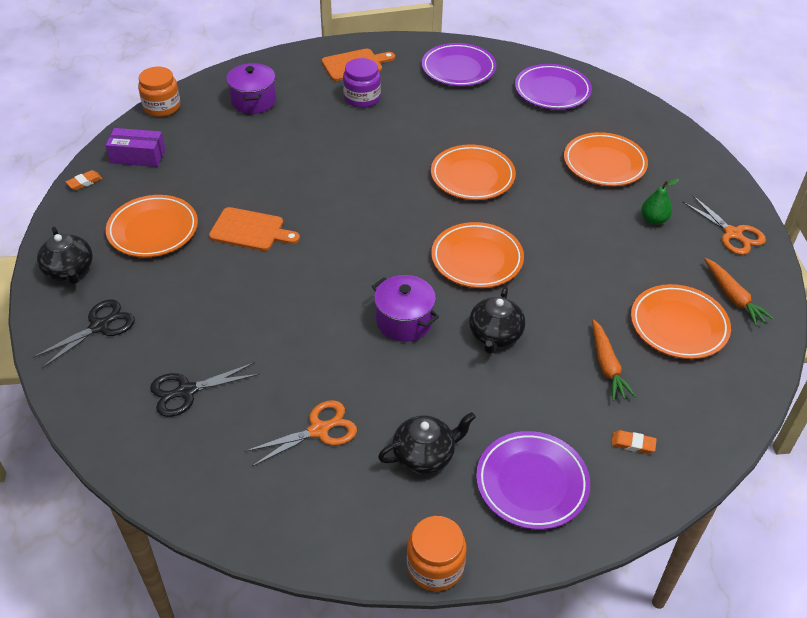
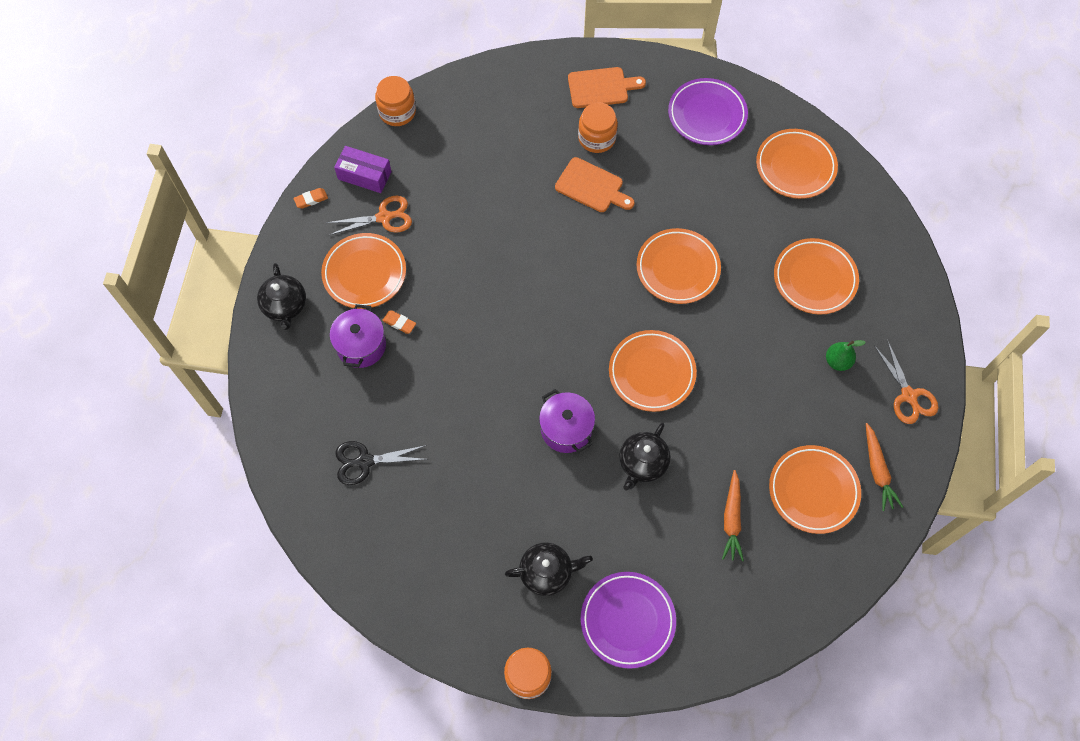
camera: 15 degrees right, 20 degrees up
black scissors [33,299,135,368] -> none
orange cutting board [209,207,300,251] -> orange cutting board moved to [555,157,635,212]
purple pot [226,63,276,114] -> purple pot moved to [330,304,386,368]
orange scissors [245,400,357,466] -> orange scissors moved to [326,195,412,235]
purple jar [343,58,381,108] -> orange jar [578,102,618,153]
purple plate [515,64,592,110] -> orange plate [756,129,838,199]
orange eraser [611,430,657,454] -> orange eraser moved to [382,310,416,334]

